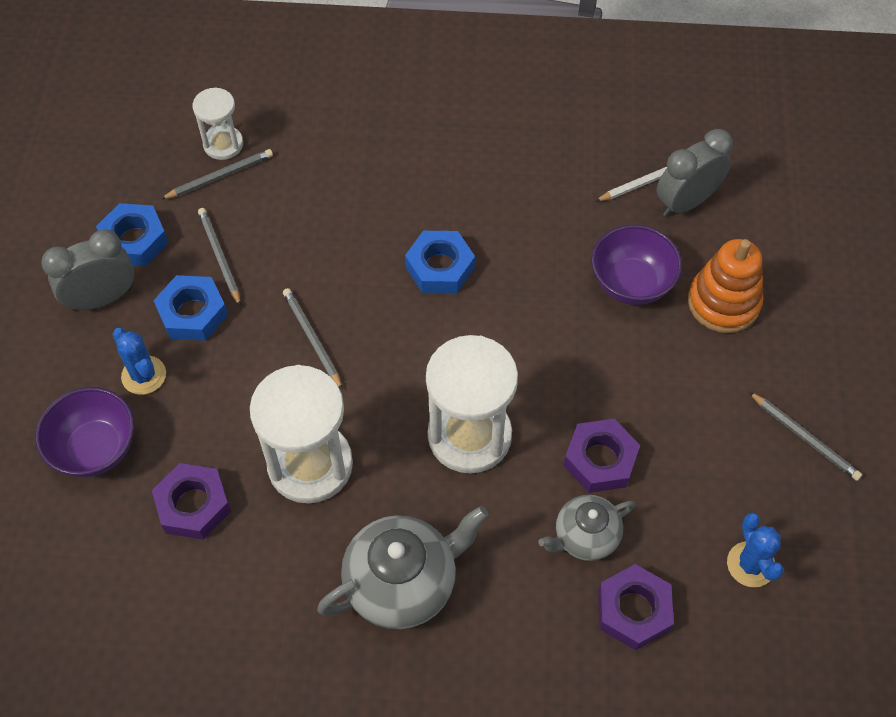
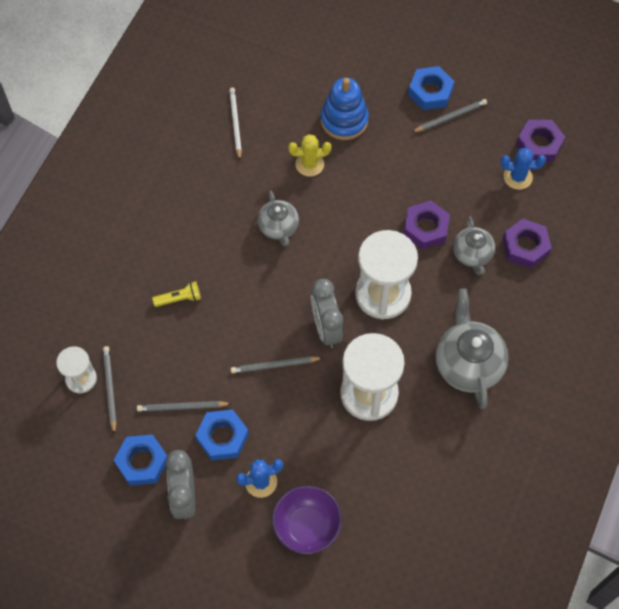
camera: 70 degrees left, 5 degrees up
purple nut [152,463,231,540] -> purple nut moved to [516,120,565,162]
blue nut [405,231,475,293] -> blue nut moved to [408,66,454,110]
purple bowl [592,225,682,305] -> yellow cactus [288,134,331,176]
grey clock [657,129,733,217] -> grey clock moved to [311,279,344,348]
orange stacking toy [688,239,763,333] -> blue stacking toy [321,78,369,140]
none -> yellow flashlight [152,281,201,307]
none -> grey teapot [257,190,299,247]

